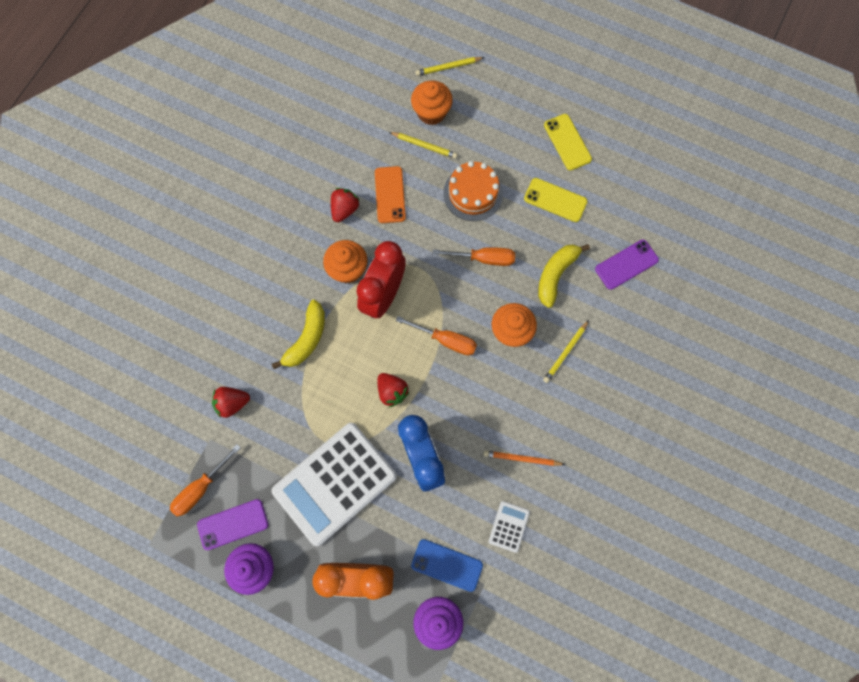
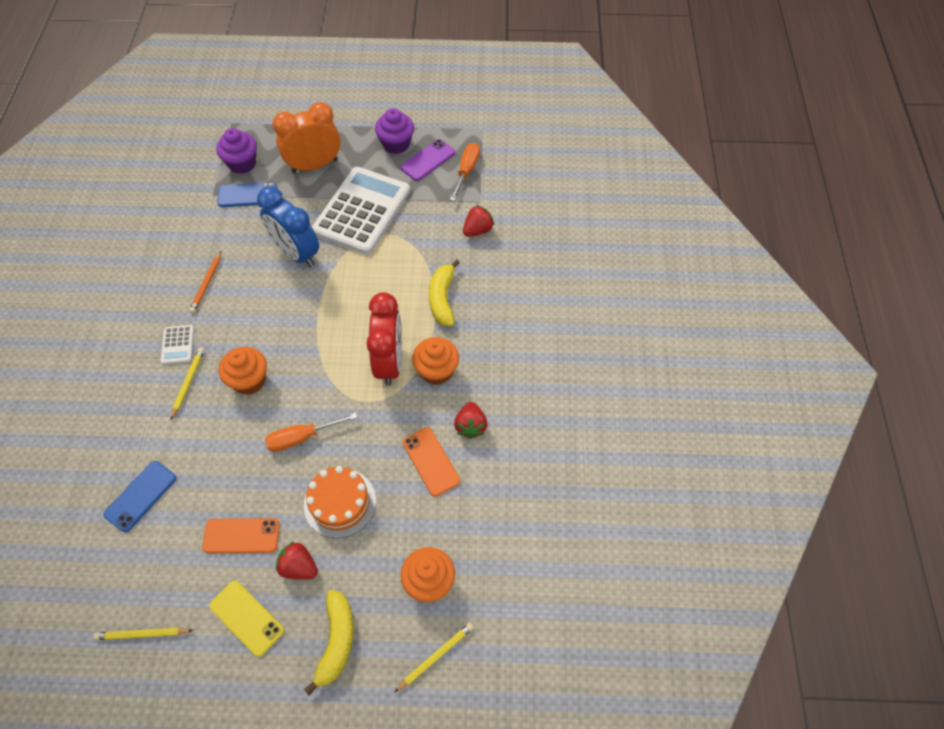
camera: 155 degrees right, 15 degrees down
red strawberry [377,373,410,408] -> red strawberry moved to [276,541,318,579]
yellow pencil [389,132,458,159] -> yellow pencil moved to [93,628,193,640]
orange screwdriver [396,316,477,356] -> none
orange pencil [484,450,565,466] -> orange pencil turned 120 degrees clockwise [189,251,221,313]
white calculator [489,501,530,553] -> white calculator moved to [161,325,194,365]
yellow phone [524,178,588,222] -> orange phone [202,518,280,553]
yellow banana [538,244,590,308] -> yellow banana moved to [304,590,354,695]
purple phone [595,240,659,290] -> blue phone [103,461,176,532]

